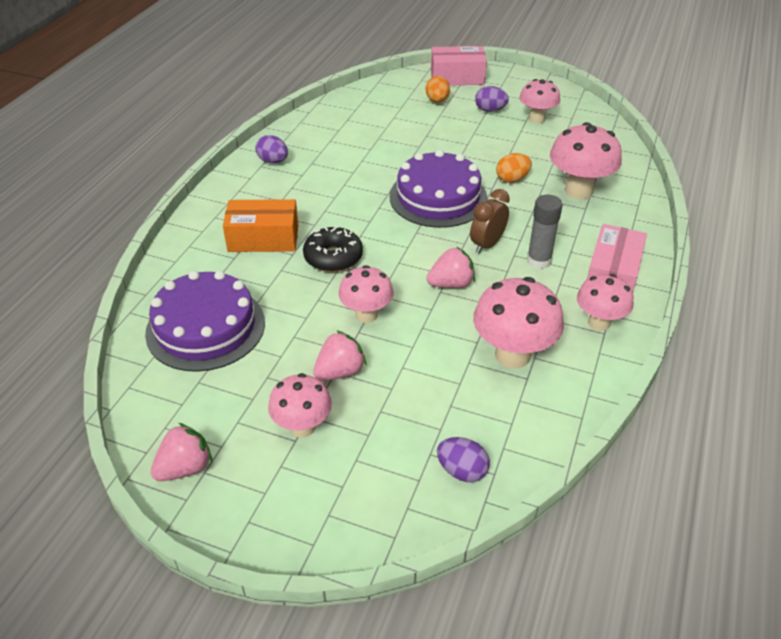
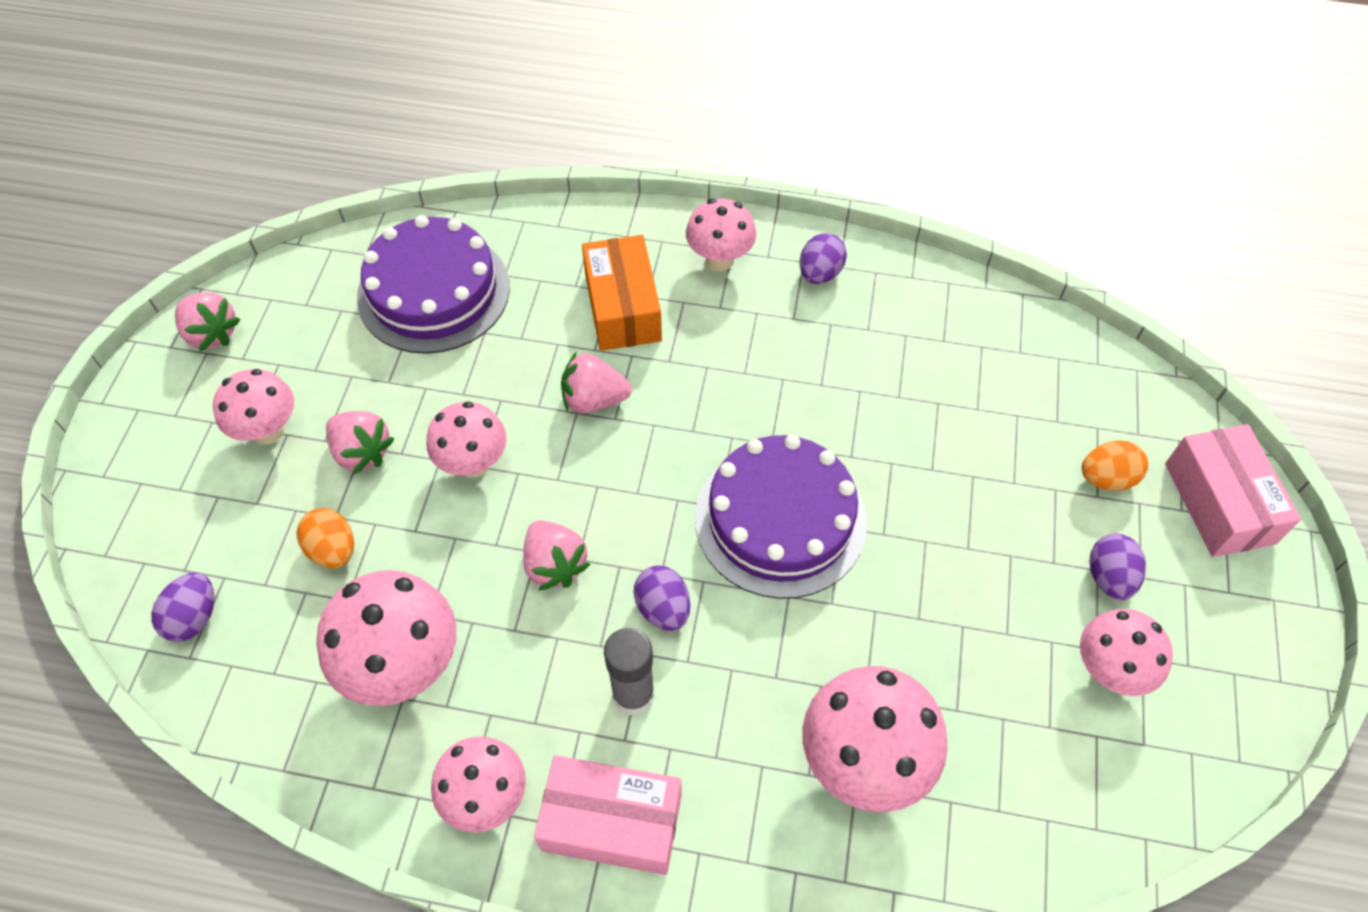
camera: 80 degrees right, 15 degrees up
black donut [303,226,363,272] -> pink strawberry [561,351,632,414]
brown clock [470,189,510,254] -> purple egg [634,565,690,631]
orange egg [496,153,532,183] -> orange egg moved to [297,508,354,568]
none -> pink mushroom [686,199,756,271]

